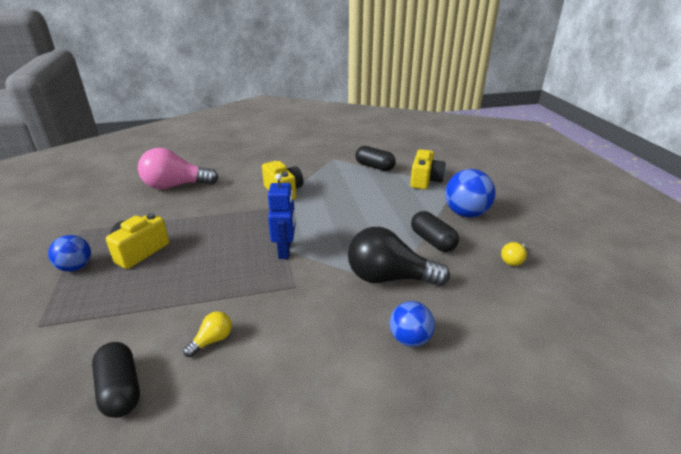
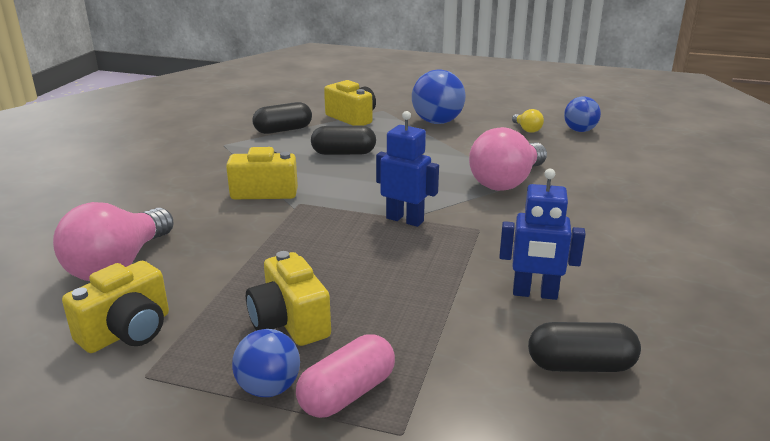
camera: 60 degrees left, 5 degrees down
yellow light bulb [183,311,232,357] -> blue robot [499,169,585,300]
black light bulb [348,227,450,286] -> pink light bulb [469,127,547,191]
blue ball [390,301,435,347] -> blue ball moved to [564,96,601,132]
black capsule [411,211,459,252] -> black capsule moved to [311,126,376,155]
none -> yellow camera [62,261,169,353]
none -> pink capsule [296,334,395,418]

